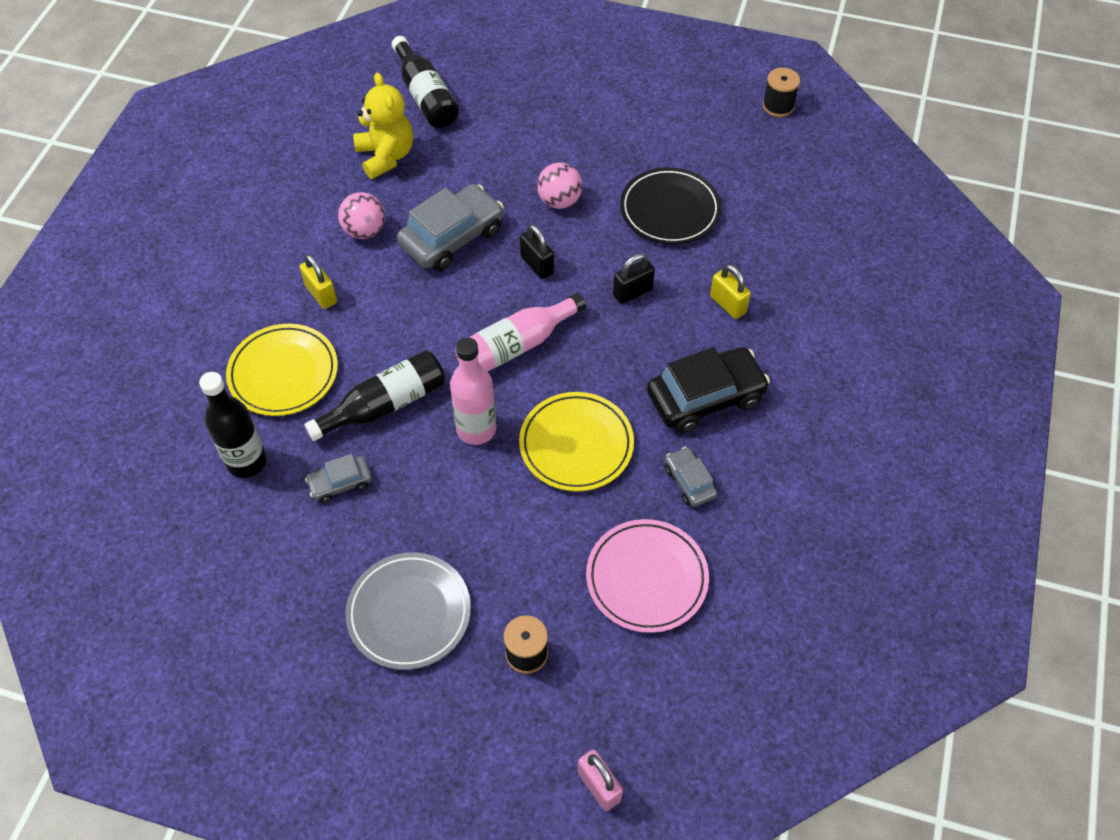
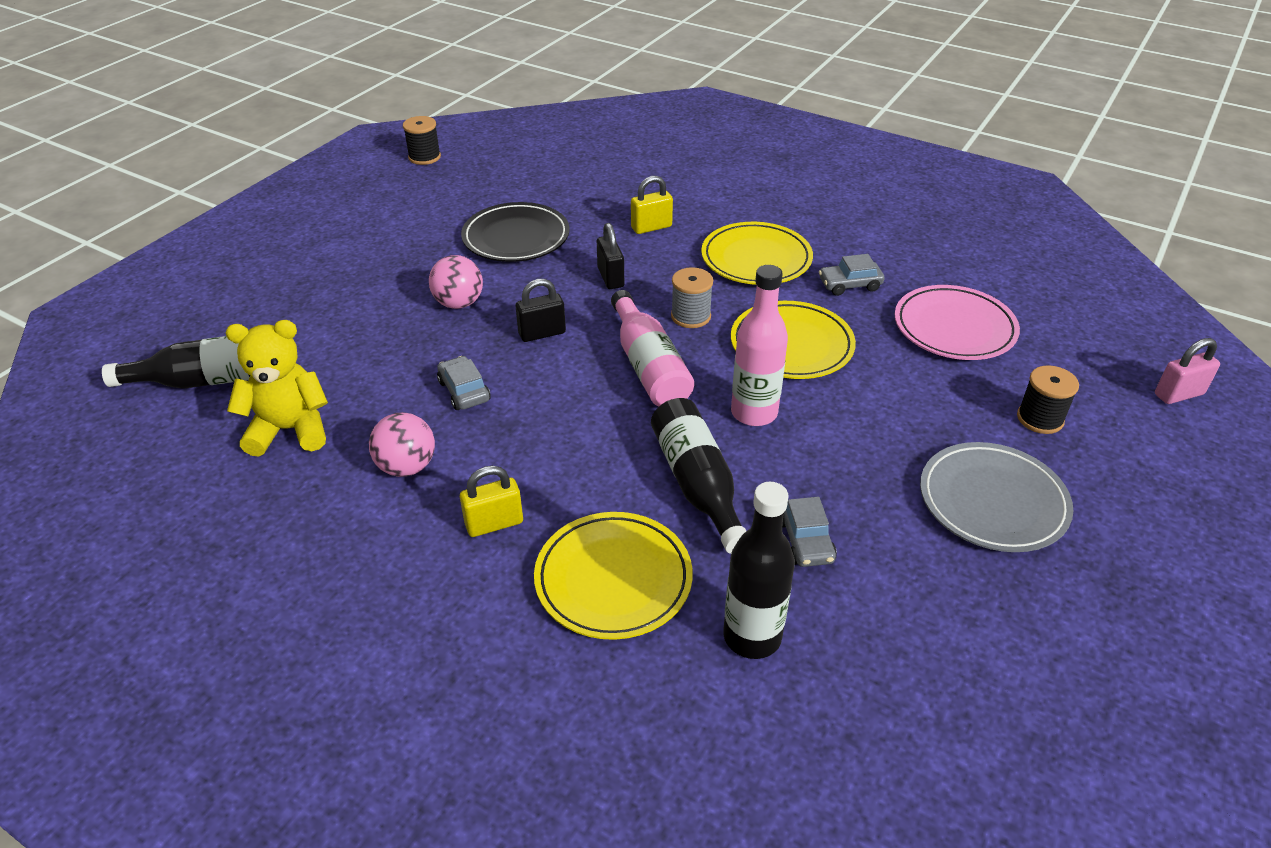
camera: 75 degrees left, 15 degrees down
grey car [397,184,504,271] -> grey car [437,356,491,410], size x0.52
black car [647,347,770,433] -> yellow plate [701,222,813,285]
none -> grey spool [671,267,713,328]

